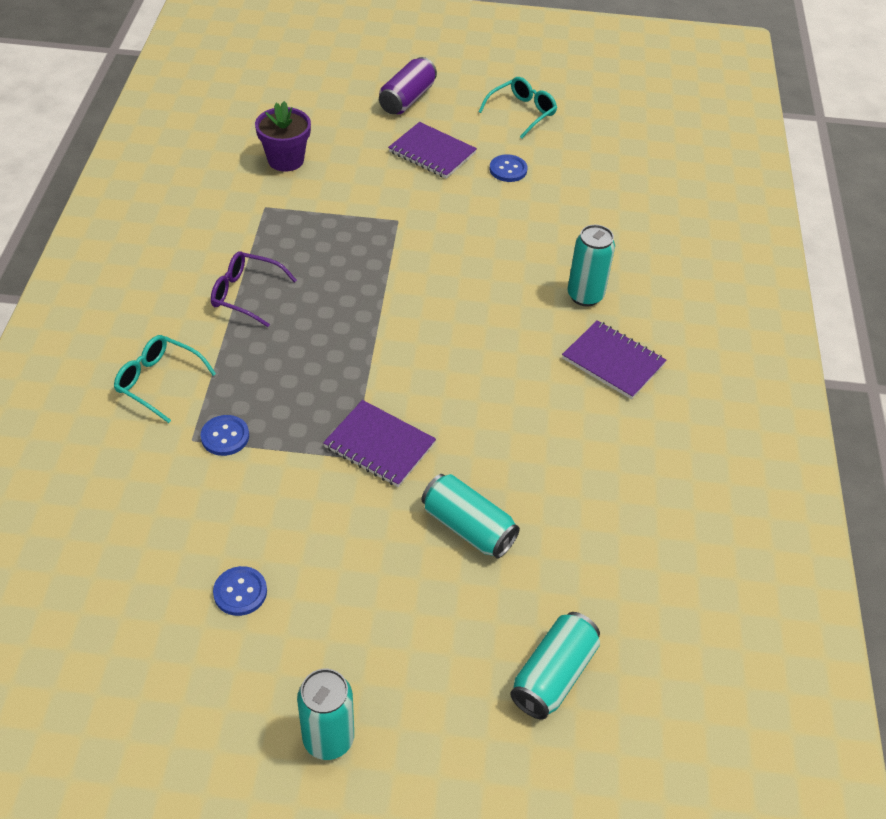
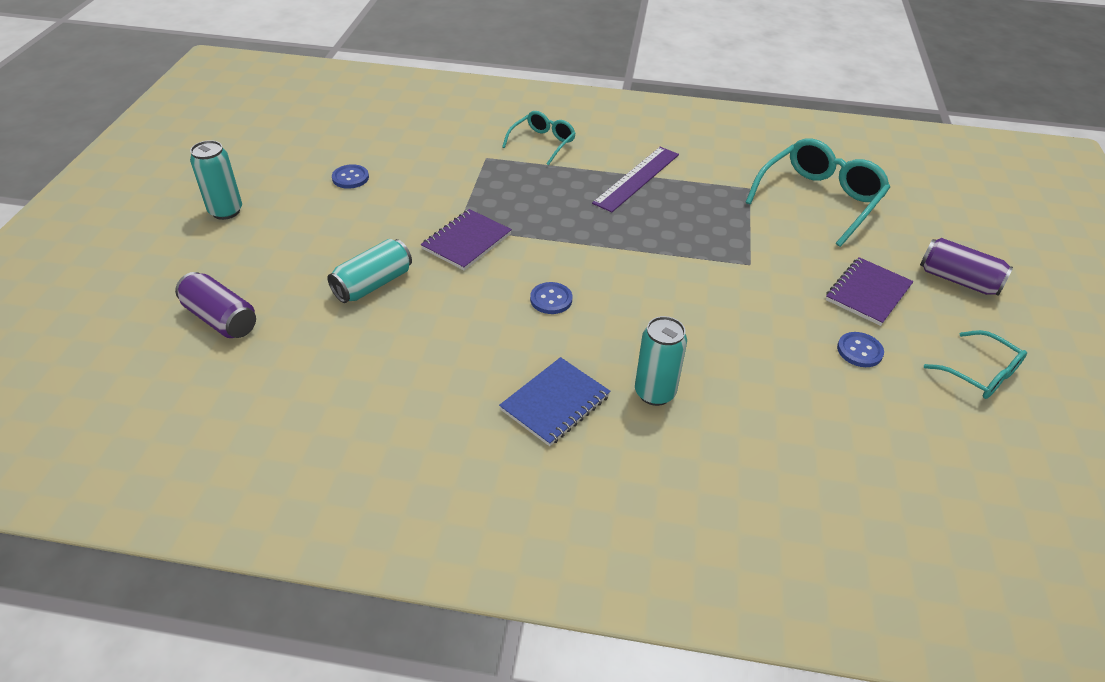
camera: 95 degrees right, 5 degrees down
blue button [200,415,249,456] -> blue button moved to [530,282,572,314]
purple glasses [211,251,297,327] -> purple ruler [592,147,679,212]
purple flower pot [255,101,311,172] -> turquoise glasses [745,138,890,247]
turquoise can [510,612,600,720] -> purple can [175,272,256,338]
purple notebook [562,320,666,399] -> blue notebook [499,357,611,446]

